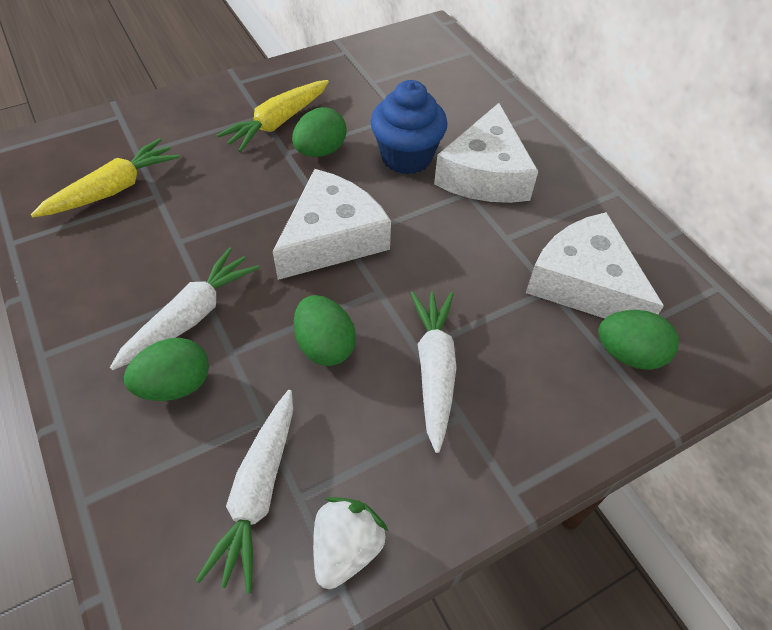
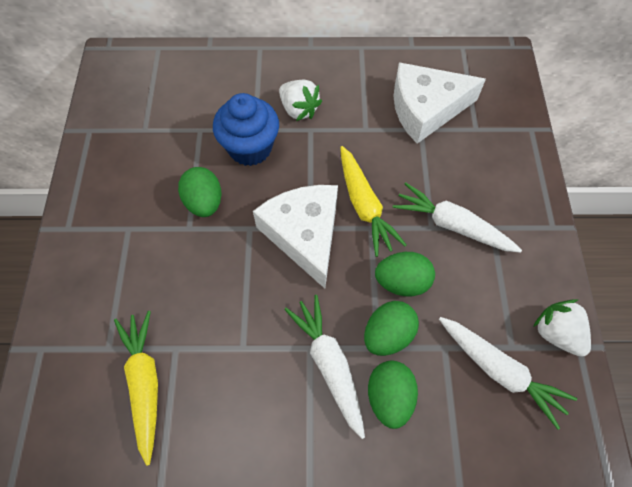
camera: 60 degrees left, 10 degrees up
yellow carrot [217,80,329,152] -> yellow carrot moved to [340,146,407,257]
white cheese [434,103,538,203] -> white strawberry [279,80,322,121]
green egg [598,310,679,370] -> green egg moved to [364,301,419,356]

